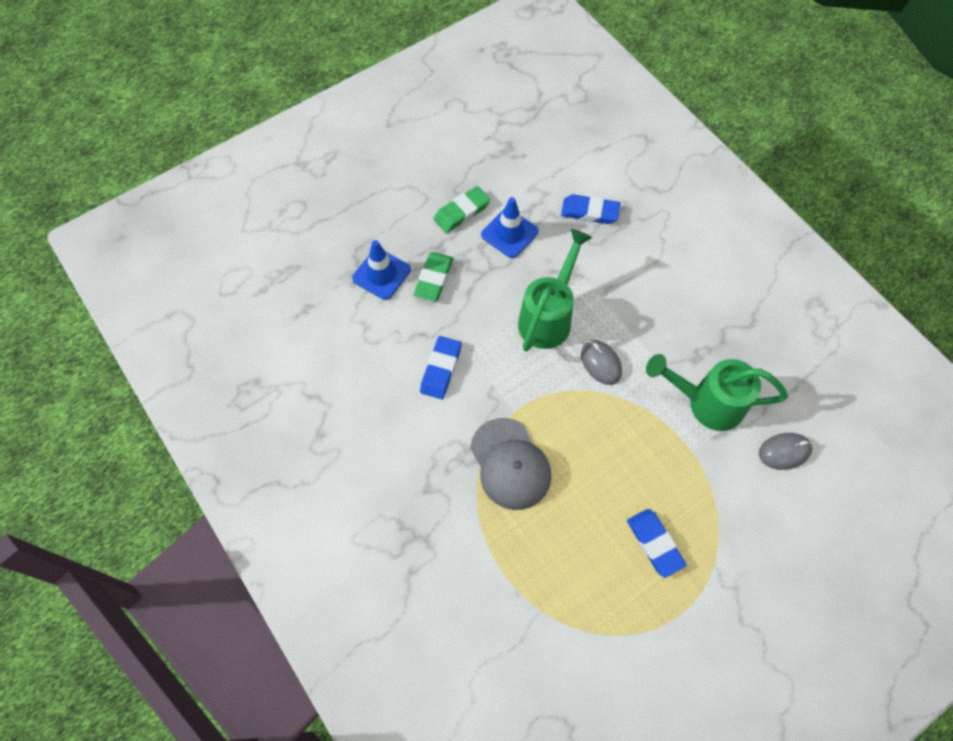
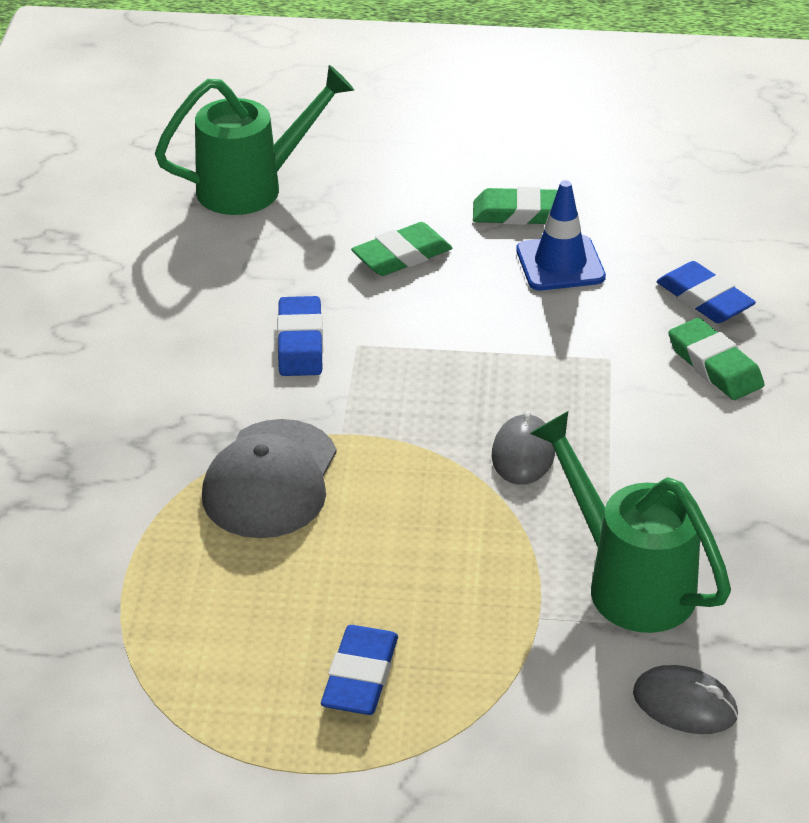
camera: 40 degrees right, 25 degrees down
blue traffic cone [352,240,411,300] -> none
blue eraser [420,336,461,399] -> blue eraser turned 60 degrees counterclockwise [277,296,323,376]
green watering can [518,229,592,351] -> green watering can moved to [155,65,354,215]
none -> green eraser [668,318,764,400]

